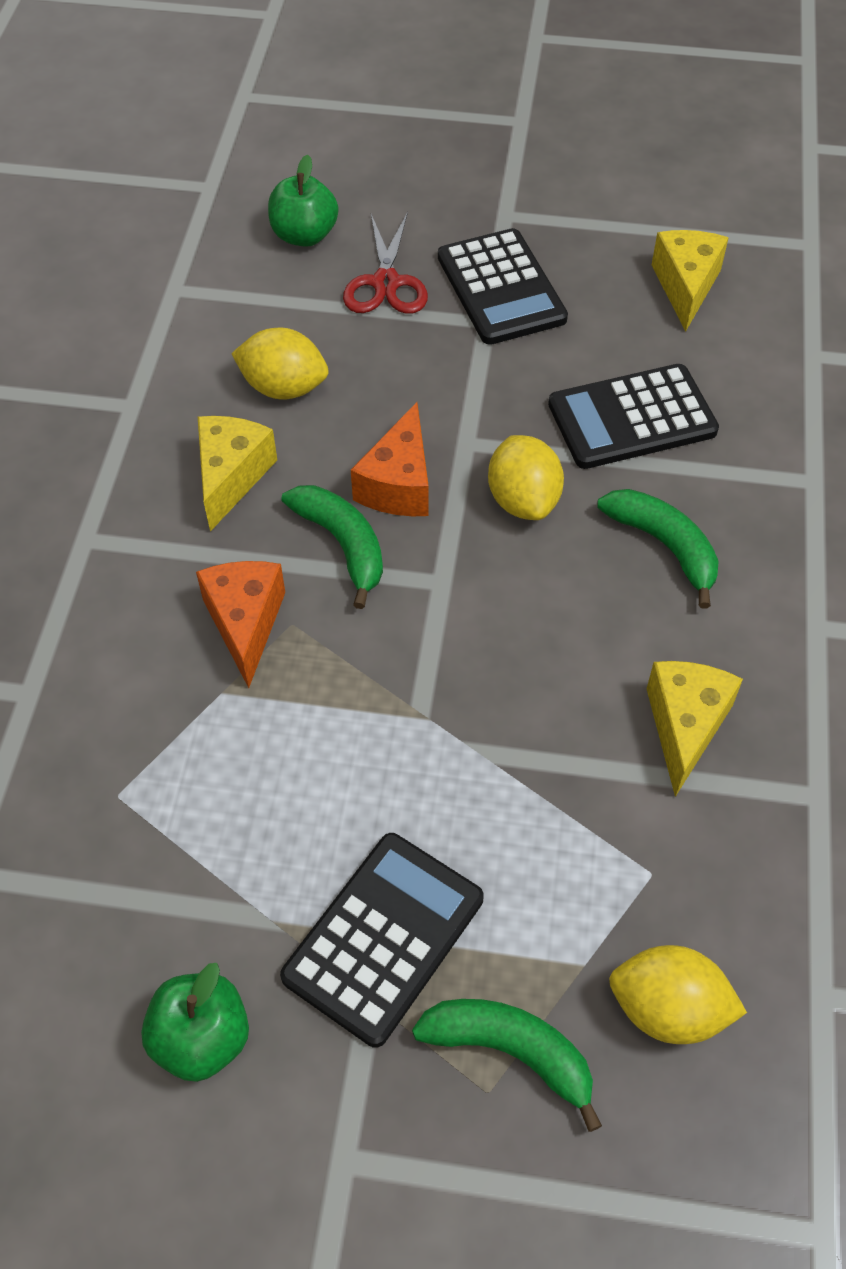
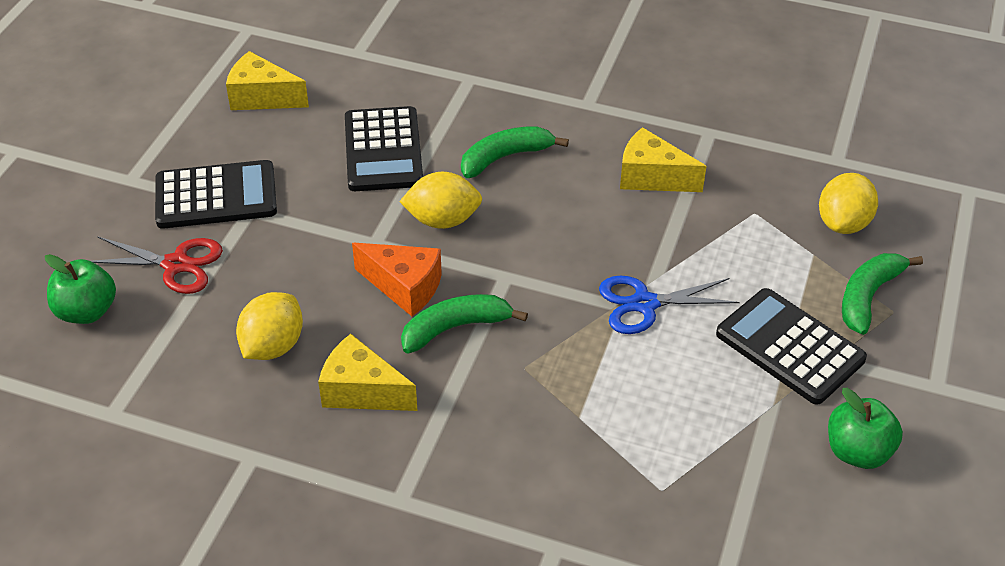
camera: 80 degrees left, 10 degrees down
orange cheese [196,561,285,688] -> none
none -> blue scissors [599,276,740,334]

